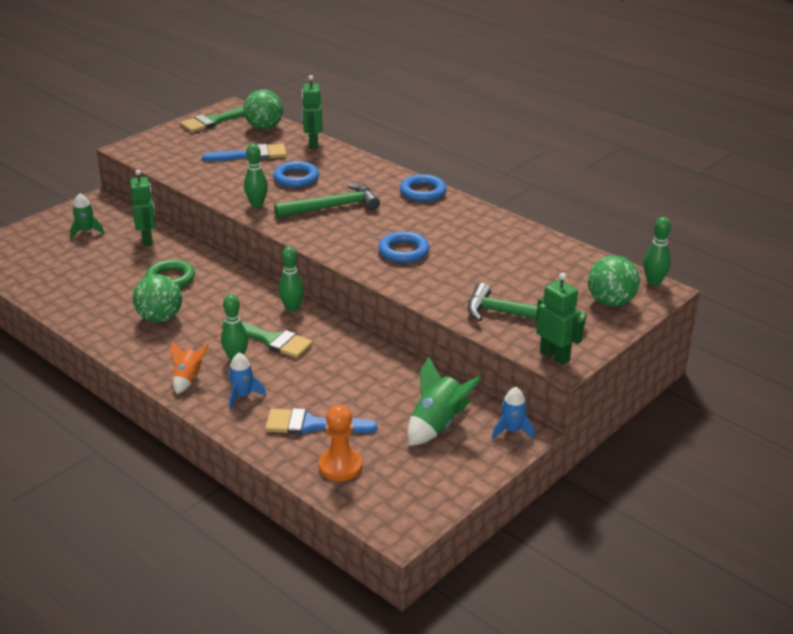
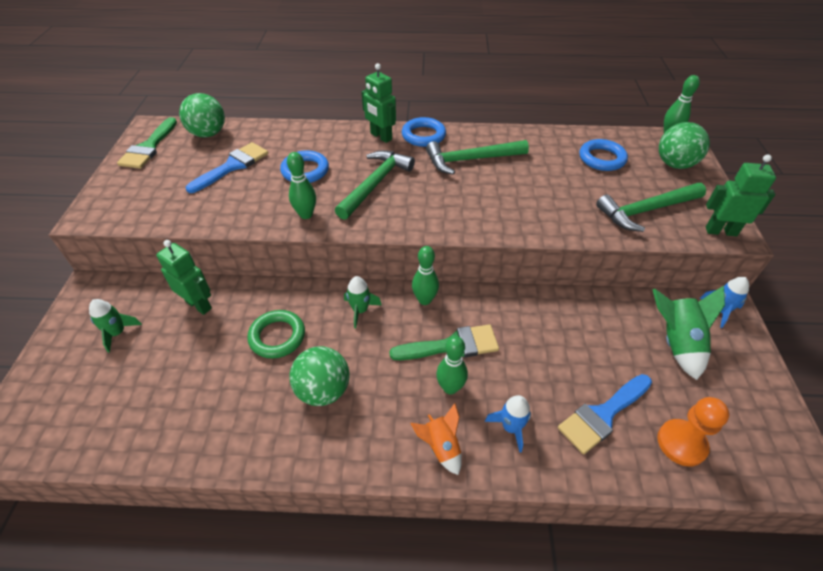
camera: 40 degrees left, 15 degrees up
green robot [302,75,322,149] -> green robot moved to [362,63,396,143]
blue ring [378,231,429,263] -> blue ring moved to [579,139,628,171]
none -> green rocket [344,276,382,328]
none -> green hammer [426,140,529,175]

